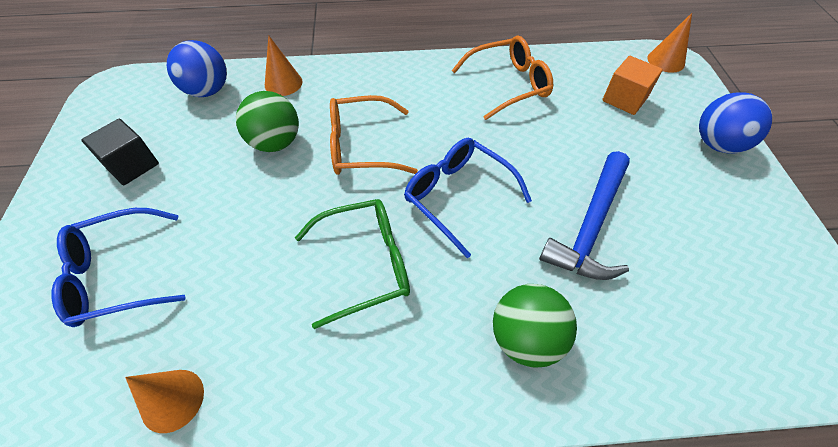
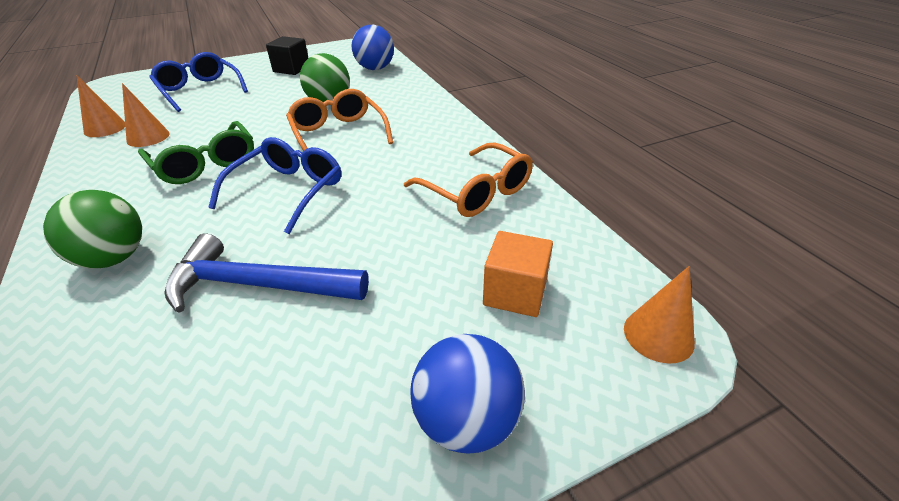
camera: 70 degrees right, 15 degrees down
orange cone [265,35,303,96] -> orange cone moved to [122,83,170,147]

